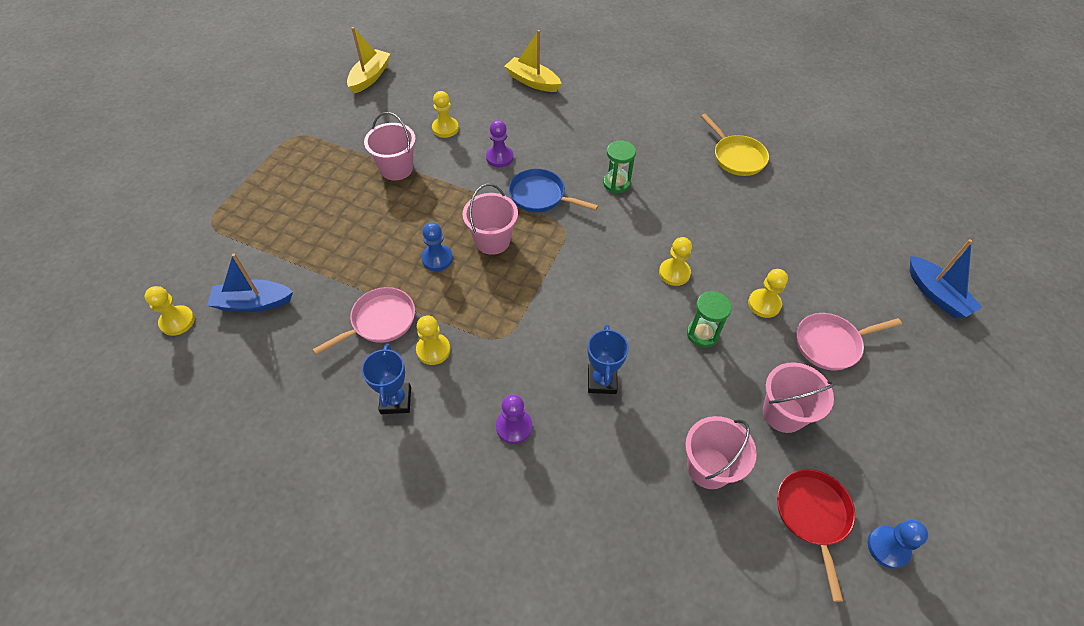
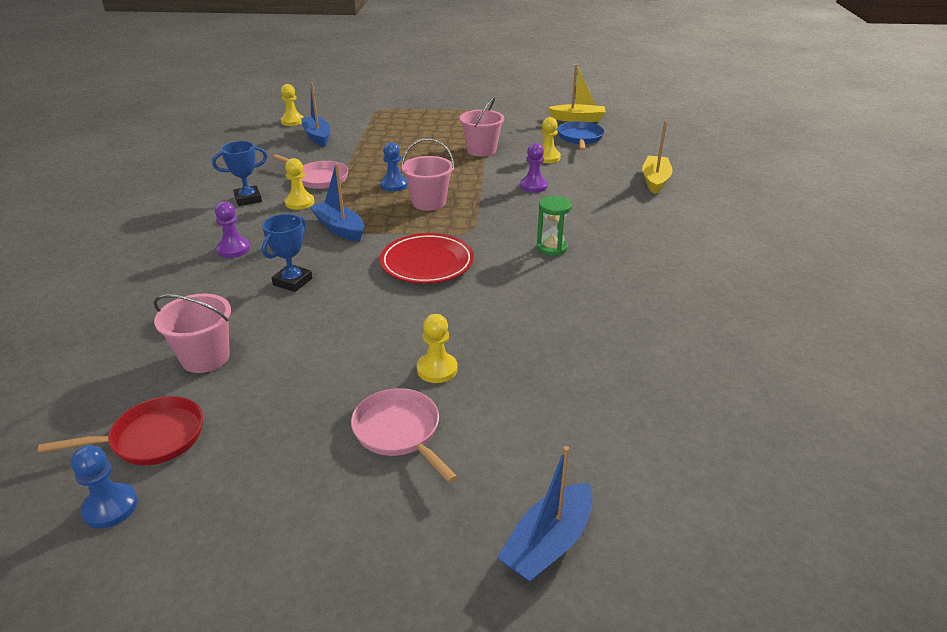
camera: 70 degrees right, 20 degrees down
blue pan [509,169,598,212] -> blue pan moved to [557,121,605,151]
blue trophy [587,325,629,394] -> blue trophy turned 45 degrees counterclockwise [262,214,312,292]
yellow pawn [659,237,692,286] -> none
green hourglass [687,291,732,348] -> none
yellow pan [701,114,769,176] -> none
pink bucket [763,362,836,433] -> none
none -> blue boat [310,163,364,241]
none -> red plate [380,233,474,284]

